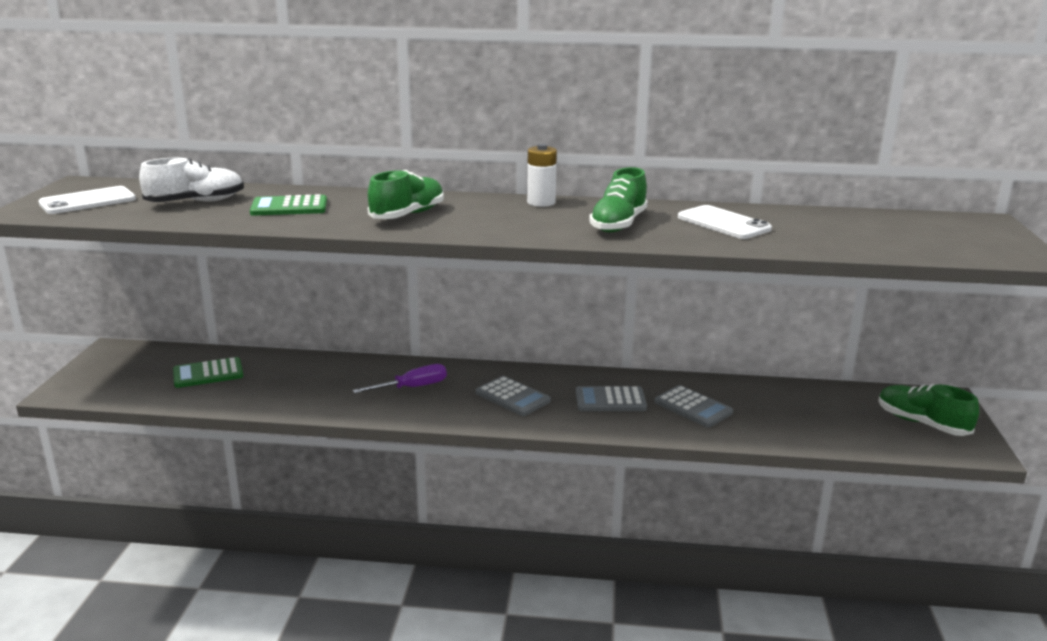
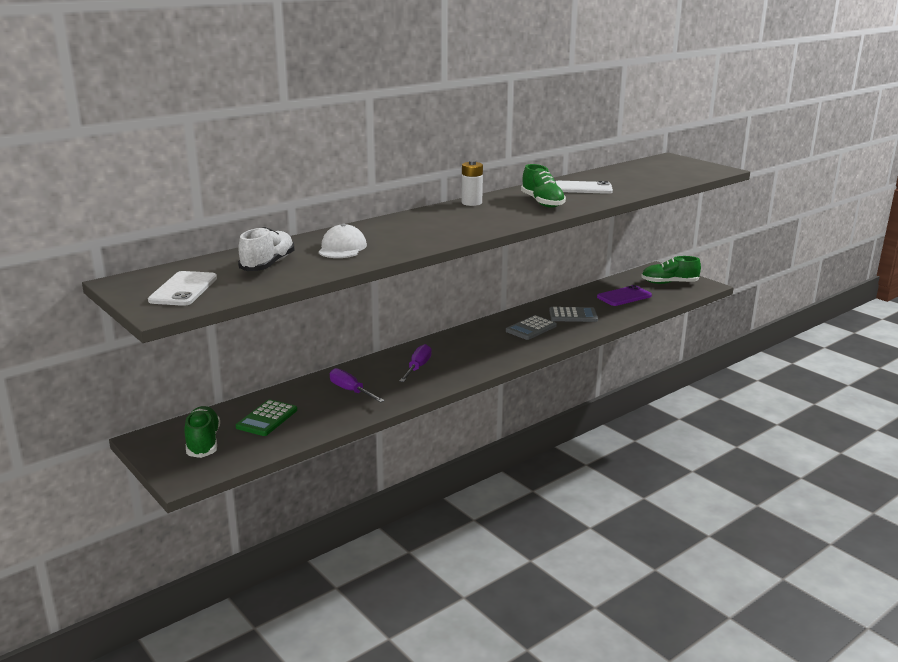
camera: 45 degrees left, 0 degrees up
green calculator [250,194,327,215] -> white cap [318,224,367,258]
green shoe [368,170,444,219] -> green shoe moved to [184,406,220,458]
grey calculator [476,376,551,416] -> none
none -> purple screwdriver [330,368,385,403]
none -> purple phone [597,285,652,306]

